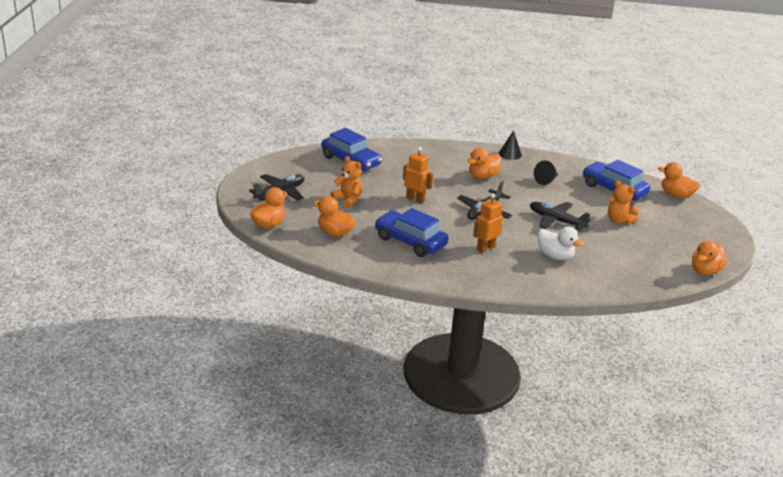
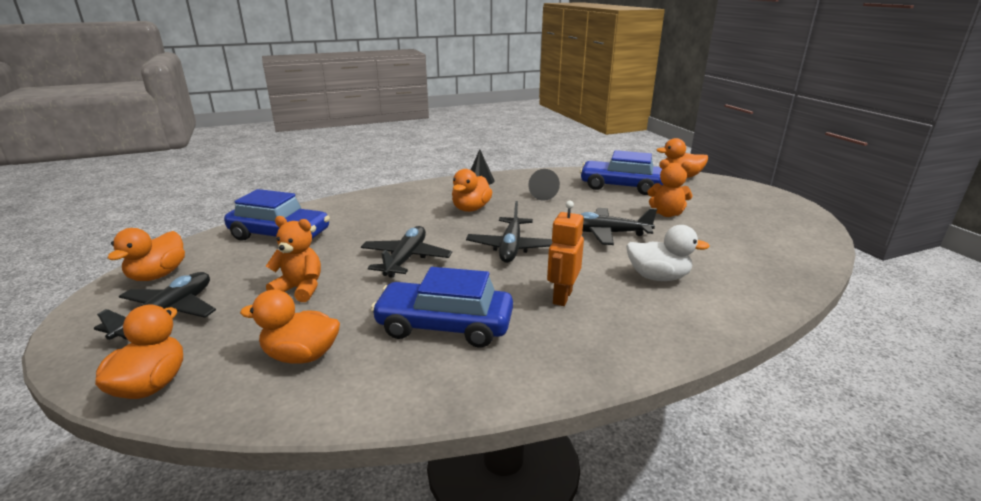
camera: 25 degrees left, 5 degrees down
orange robot [403,147,434,204] -> black plane [361,226,452,278]
orange duck [692,241,727,275] -> orange duck moved to [107,228,185,281]

